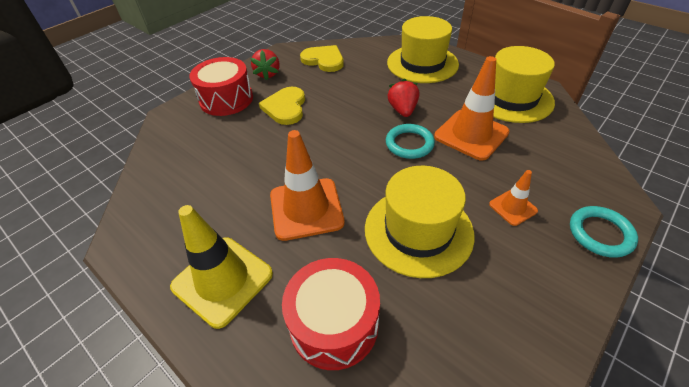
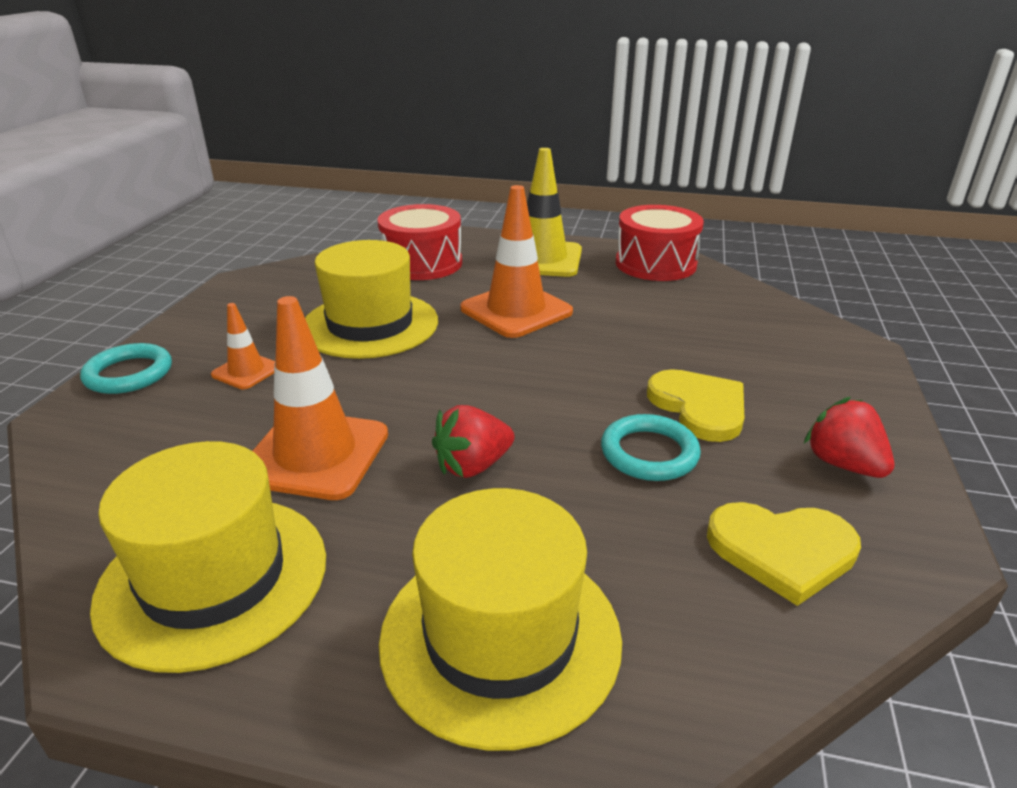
camera: 150 degrees right, 15 degrees down
red drum [189,57,253,116] -> red drum moved to [616,205,704,281]
turquoise ring [386,124,435,159] -> turquoise ring moved to [601,414,701,481]
red strawberry [388,78,419,117] -> red strawberry turned 90 degrees clockwise [432,405,515,478]

